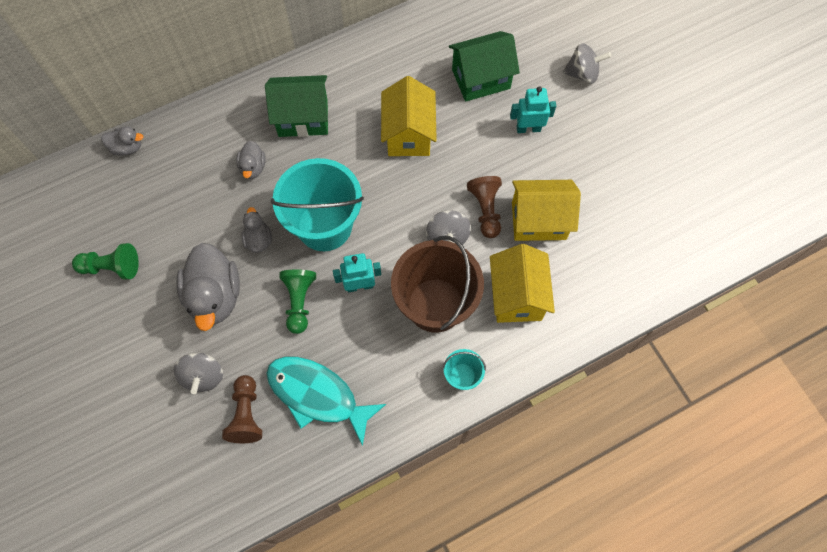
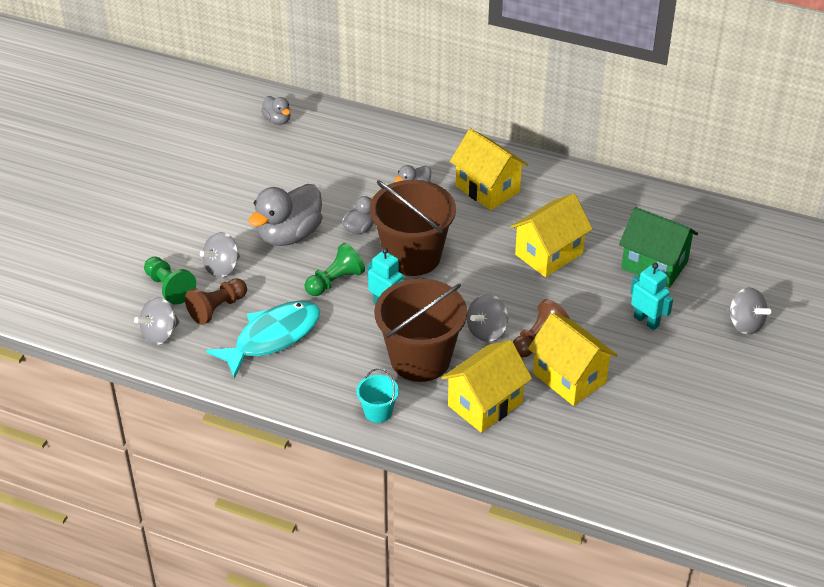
camera: 50 degrees right, 25 degrees down
green pawn [72,243,139,279] -> green pawn moved to [144,257,196,305]
grey duck [101,126,143,156] -> grey duck moved to [261,96,291,125]
green house [265,75,328,137] -> yellow house [450,129,528,210]
turquoise fish [266,357,386,446] -> turquoise fish turned 60 degrees clockwise [206,300,320,379]
turquoise bucket [271,158,364,251] -> brown bucket [370,180,456,276]
none -> grey spinning top [134,297,180,345]

